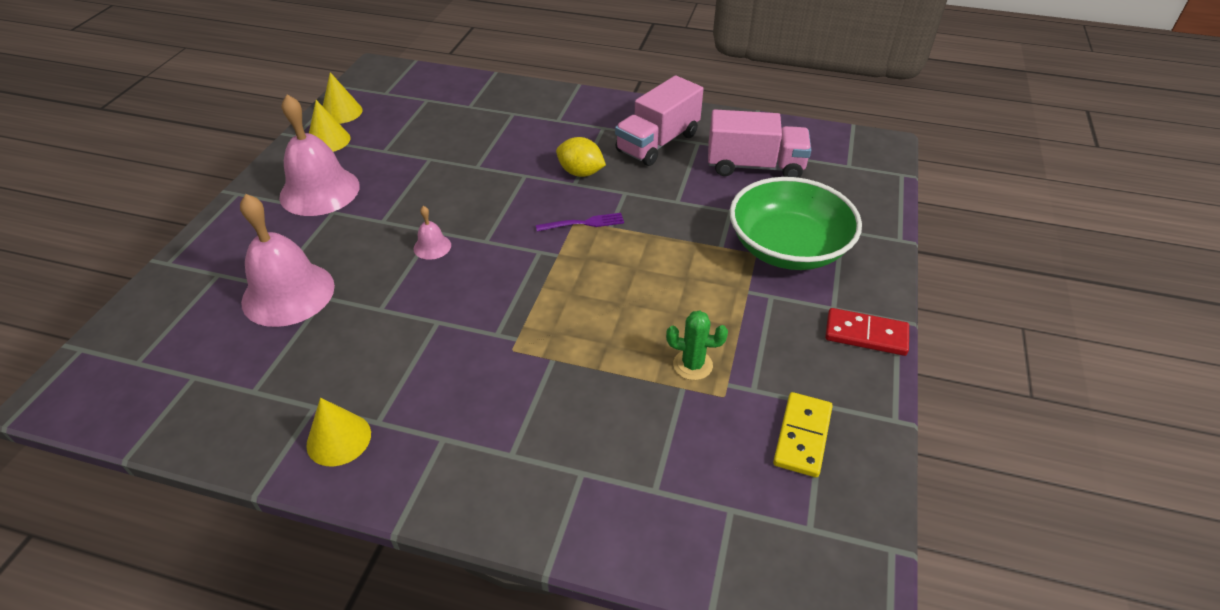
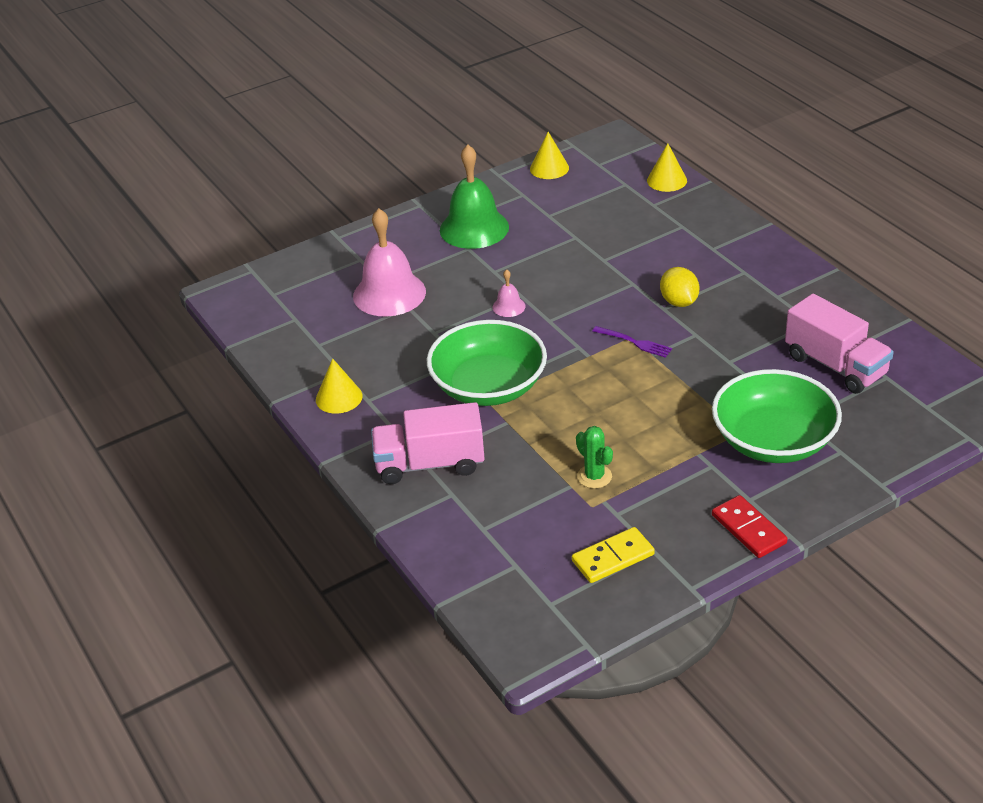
camera: 45 degrees right, 5 degrees down
pink bell [279,95,360,216] -> green bell [440,144,509,249]
yellow cone [309,100,351,152] -> yellow cone moved to [647,143,687,192]
pink truck [615,75,703,166] -> pink truck moved to [371,402,485,484]
none -> green bowl [427,320,547,406]

